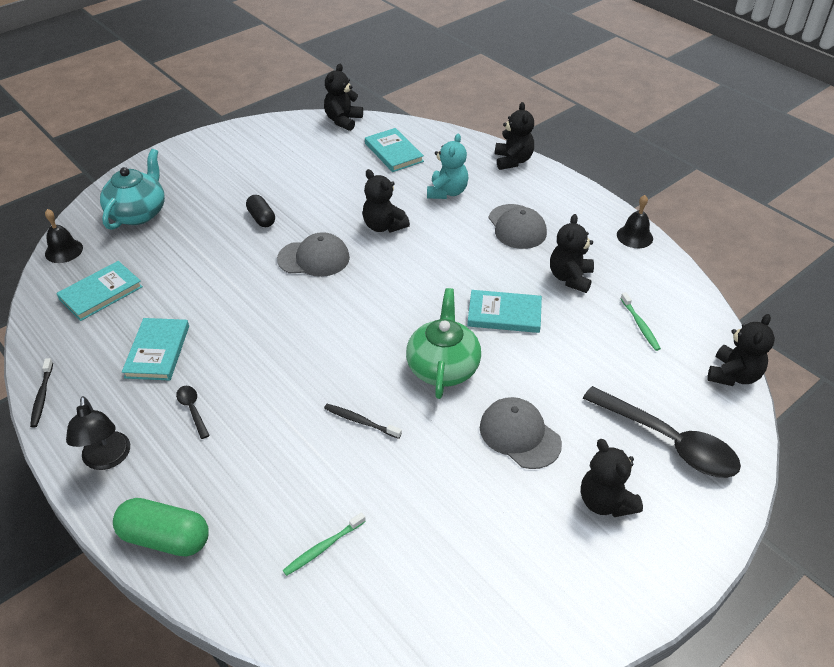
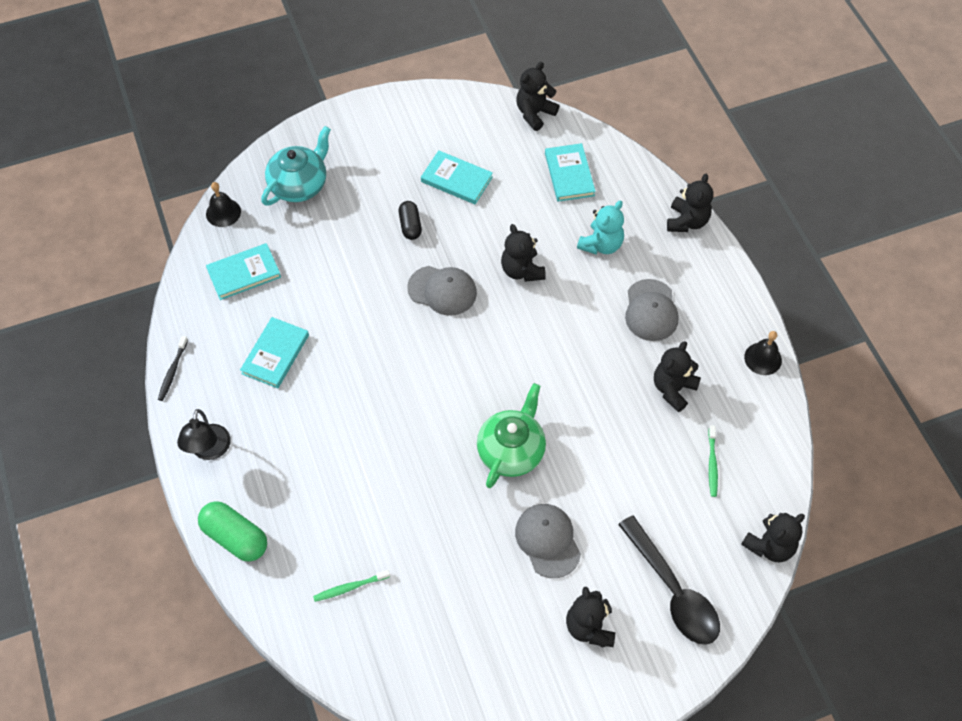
camera: 20 degrees right, 15 degrees up
black spoon [176,386,210,439] -> none
black toothbrush [324,404,402,439] -> none
turquoise book [467,290,542,333] -> turquoise book moved to [421,151,493,204]

